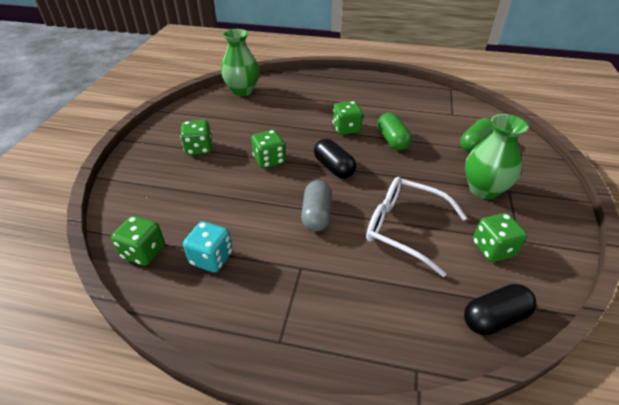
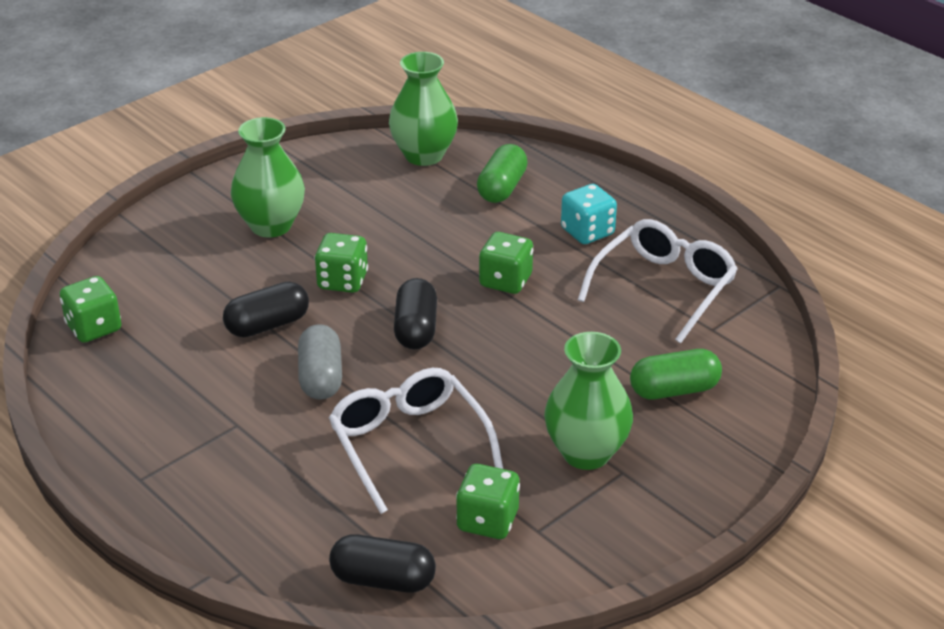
camera: 35 degrees right, 5 degrees down
green dice [180,120,212,155] -> green vase [231,117,305,237]
turquoise dice [183,221,233,272] -> turquoise dice moved to [561,184,617,244]
grey capsule [301,180,332,232] -> grey capsule turned 45 degrees counterclockwise [298,324,342,400]
green capsule [378,113,412,151] -> green capsule moved to [477,144,528,203]
none -> black capsule [223,281,309,337]
none -> white glasses [578,219,738,343]

